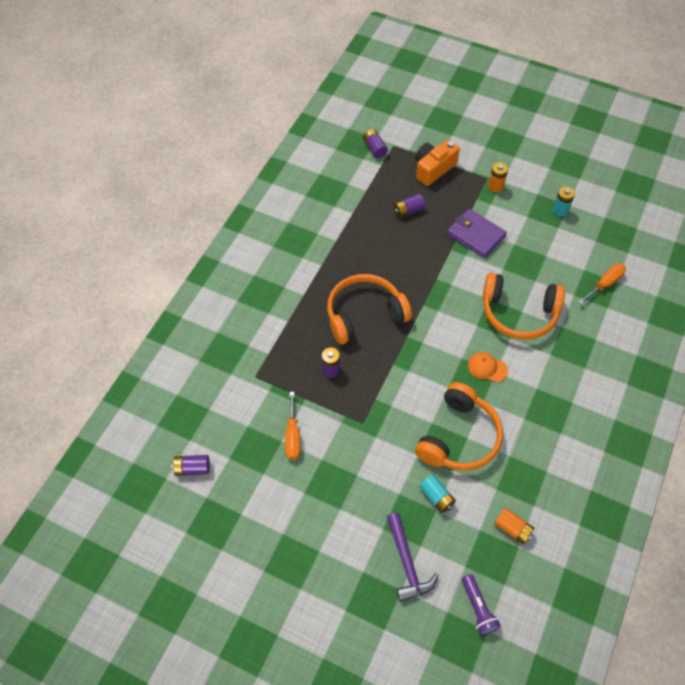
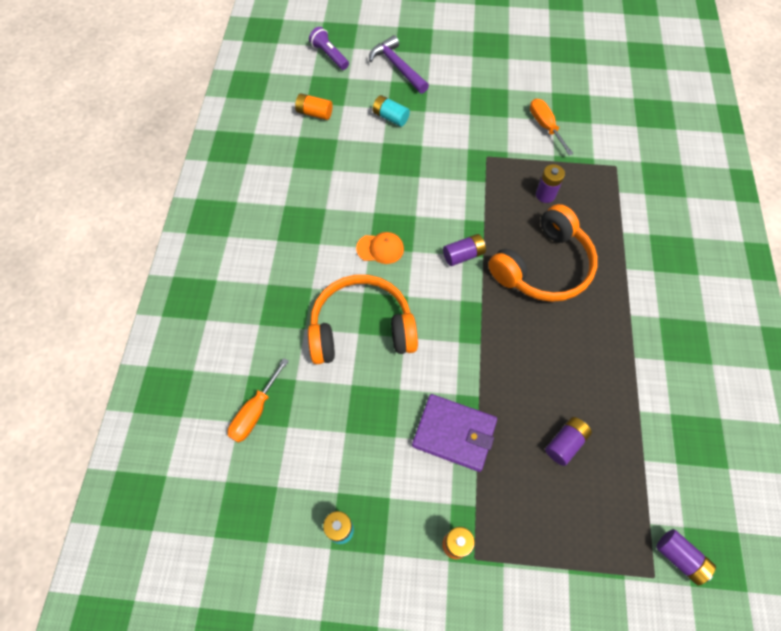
camera: 160 degrees right, 5 degrees up
purple battery [171,455,210,476] -> purple battery moved to [443,234,486,266]
orange camera [415,140,460,186] -> none
orange headphones [415,382,503,471] -> none

